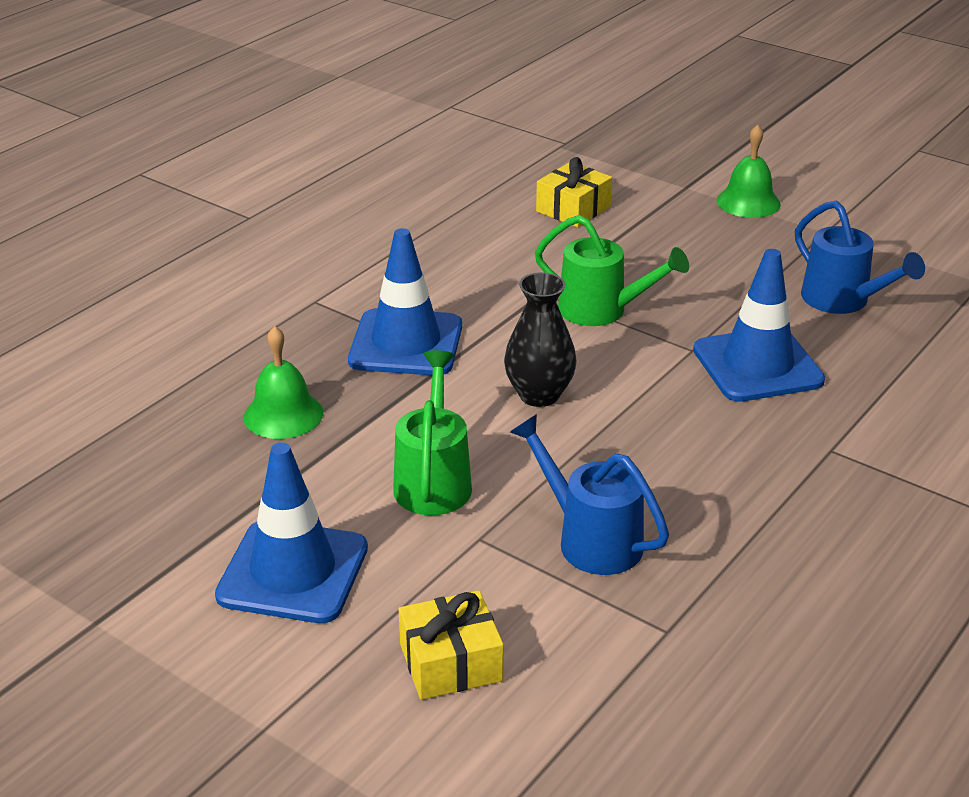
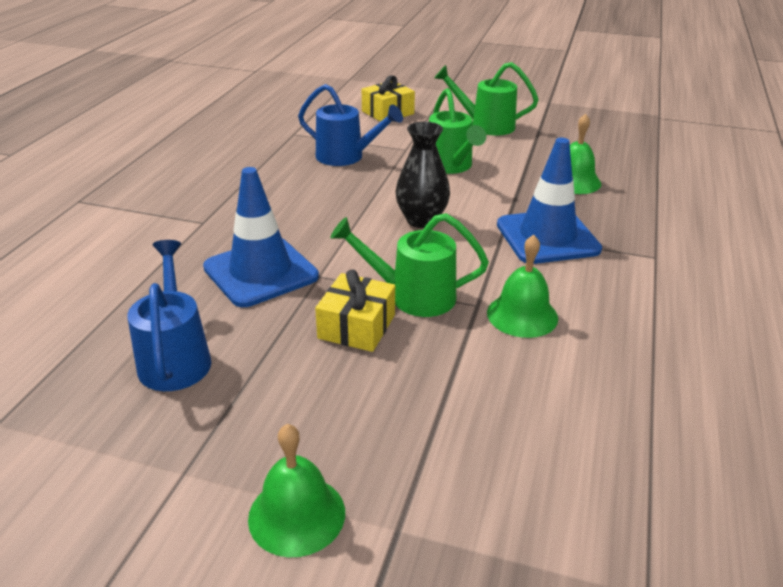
camera: 160 degrees right, 0 degrees up
blue traffic cone [215,443,368,623] -> green watering can [434,62,539,136]
yellow gift [536,157,612,227] -> yellow gift moved to [315,269,395,352]
blue watering can [795,201,925,314] -> blue watering can turned 45 degrees clockwise [127,240,212,391]
none -> green bell [487,235,558,338]

